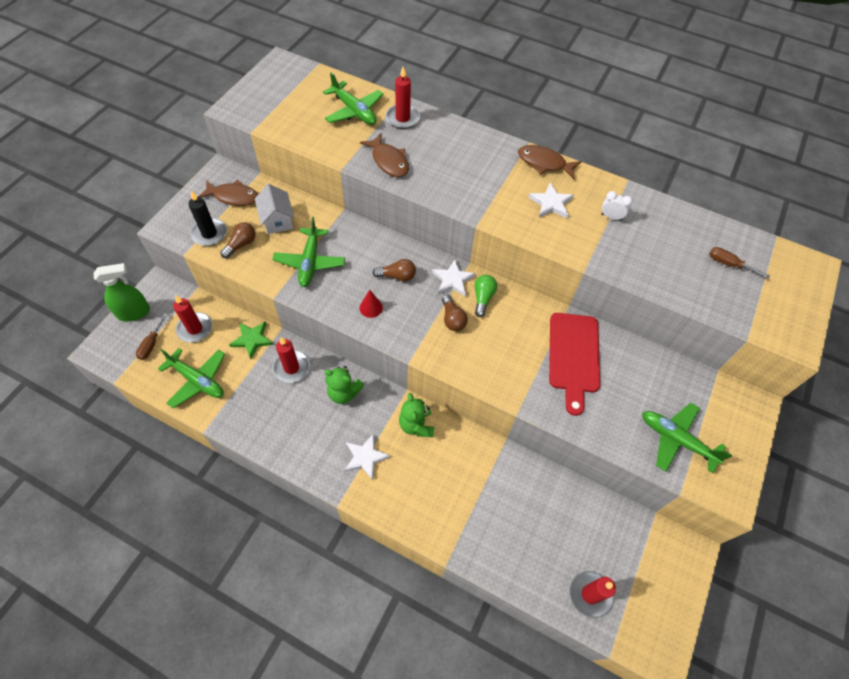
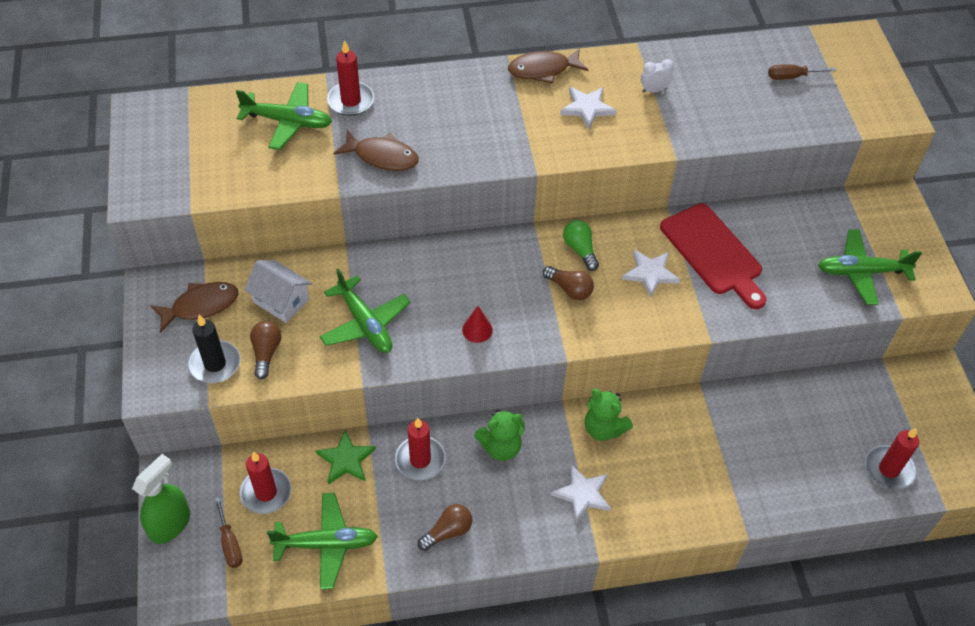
camera: 35 degrees left, 5 degrees down
brown light bulb [372,259,416,282] -> brown light bulb moved to [418,504,472,551]
white star [432,259,476,297] -> white star moved to [622,250,680,298]

